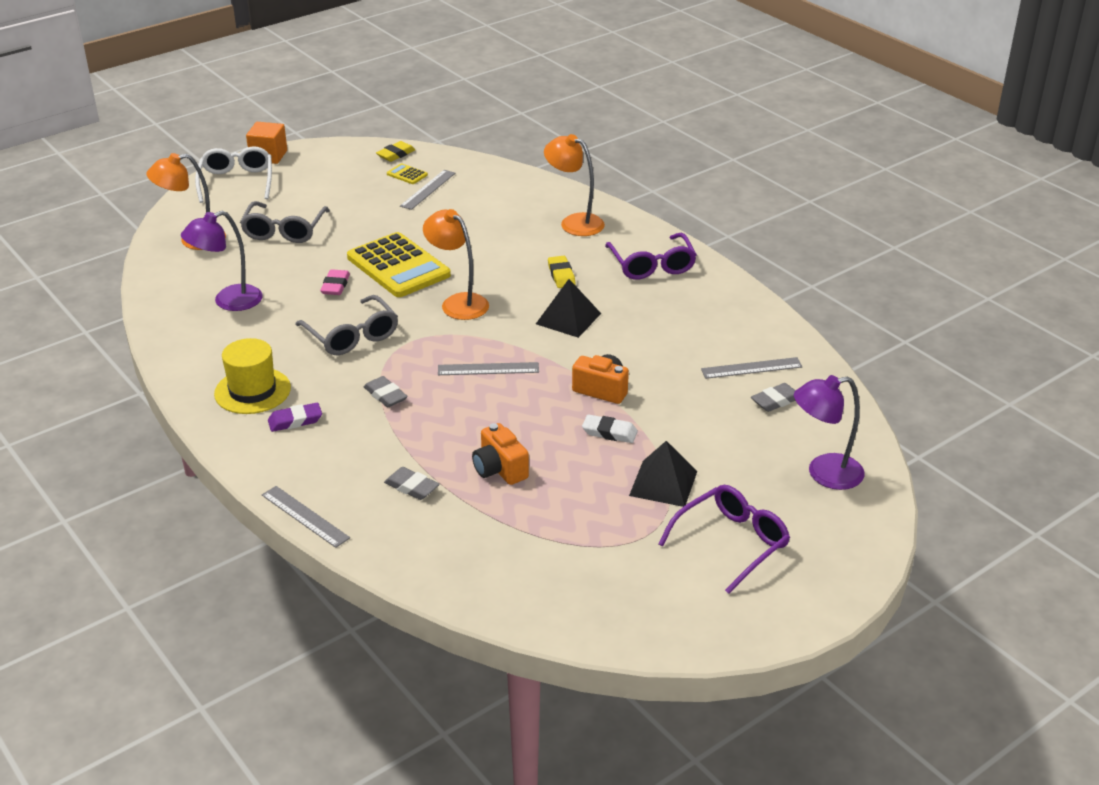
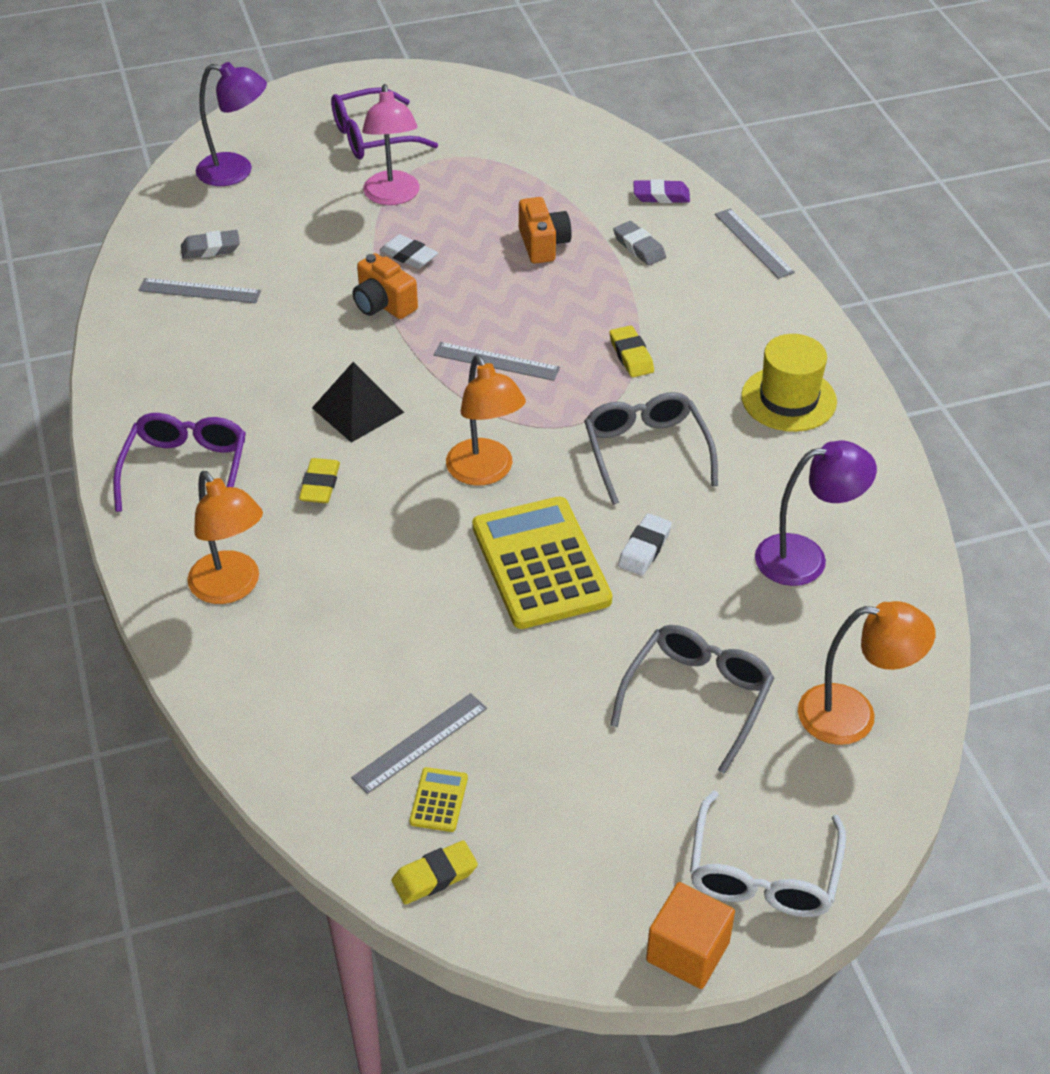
camera: 160 degrees left, 10 degrees up
purple eraser [268,403,322,432] -> purple eraser moved to [633,179,690,203]
pink eraser [320,269,350,295] -> white eraser [618,513,672,576]
grey eraser [364,376,408,407] -> yellow eraser [609,325,654,377]
yellow calculator [387,163,428,184] -> yellow calculator turned 135 degrees counterclockwise [409,767,468,832]
black pyramid [629,441,697,507] -> pink lamp [362,84,419,205]

